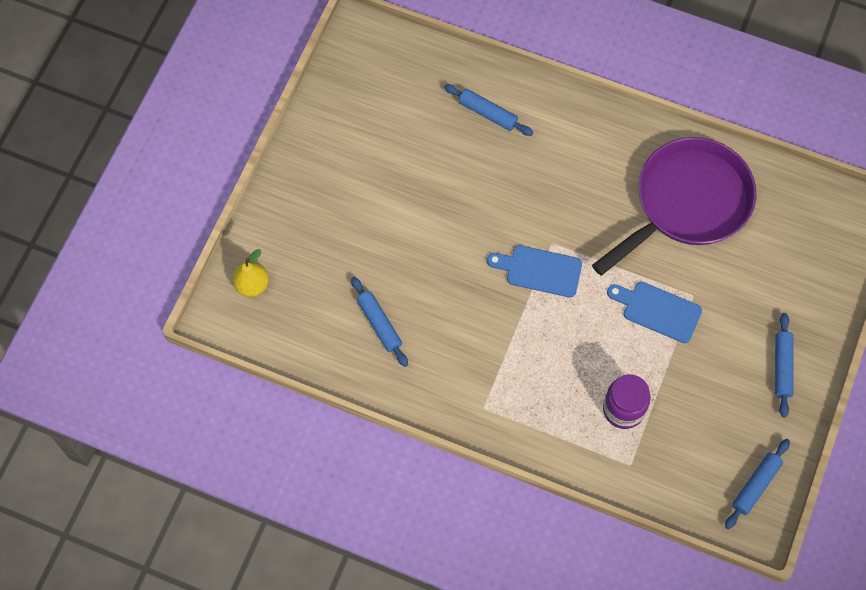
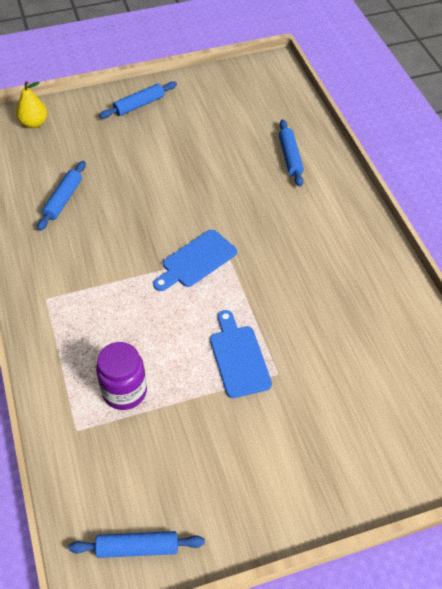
camera: 50 degrees right, 15 degrees down
blue cutting board [487,245,582,297] -> blue cutting board turned 105 degrees counterclockwise [153,230,237,291]
purple pan [592,137,756,276] -> none
blue rolling pin [775,313,794,418] -> blue rolling pin moved to [99,81,177,118]

